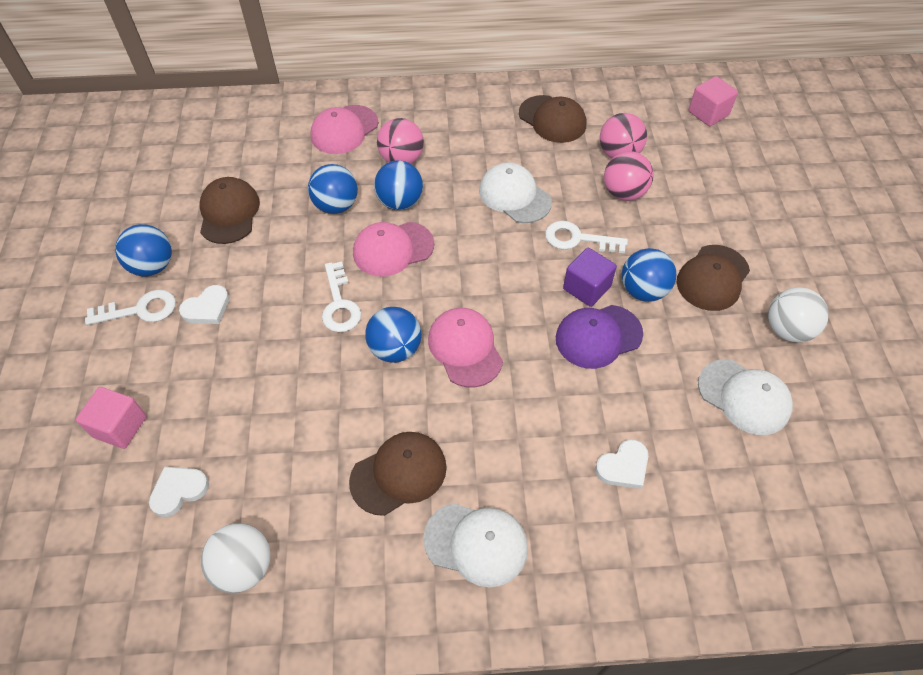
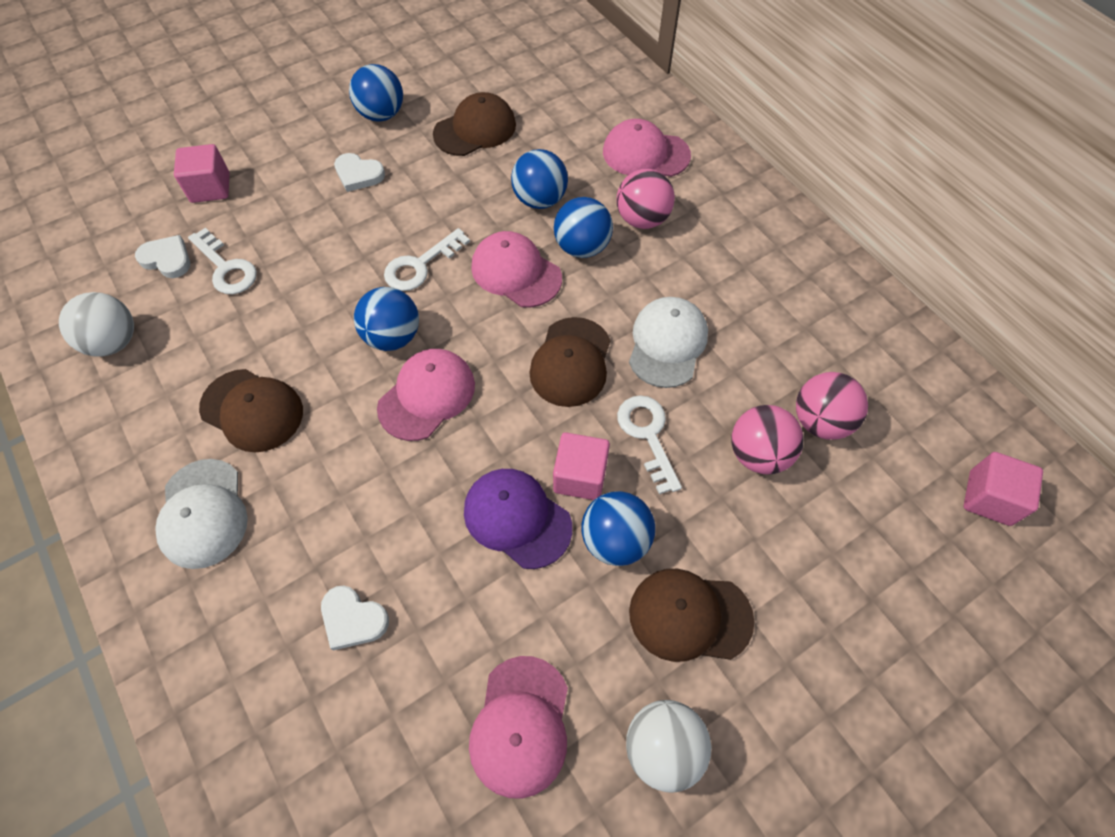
camera: 60 degrees right, 5 degrees up
white key [85,290,176,325] -> white key moved to [188,228,257,294]
brown cap [519,95,586,143] -> brown cap moved to [529,317,611,407]
purple cube [563,248,617,307] -> pink cube [553,432,610,500]
white cap [698,359,793,435] -> pink cap [469,656,568,799]

